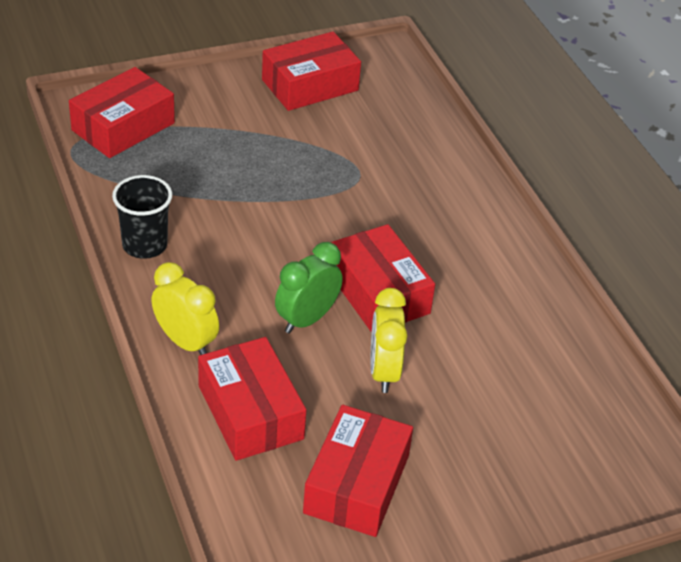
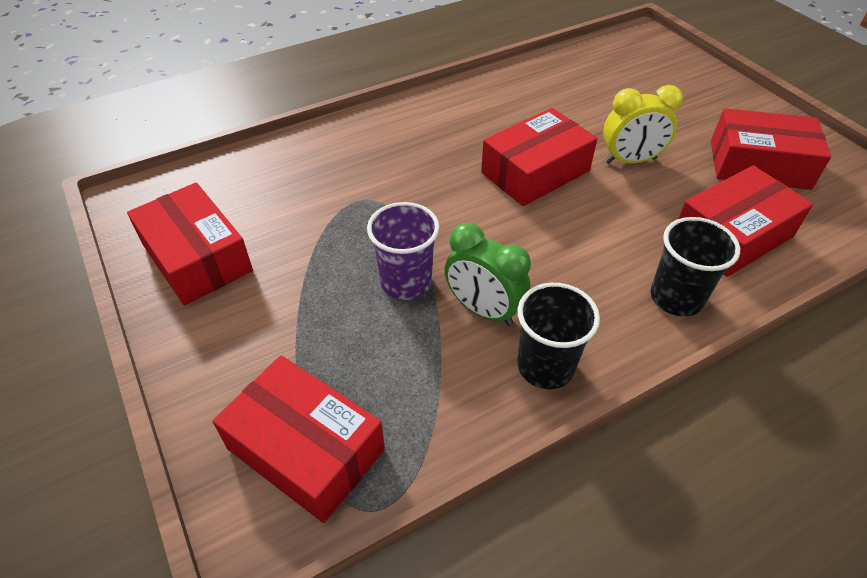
camera: 95 degrees left, 5 degrees up
yellow clock [151,262,219,355] -> black cup [651,217,740,316]
green clock [275,242,343,334] -> green clock moved to [445,223,531,326]
none -> purple cup [367,202,440,300]

